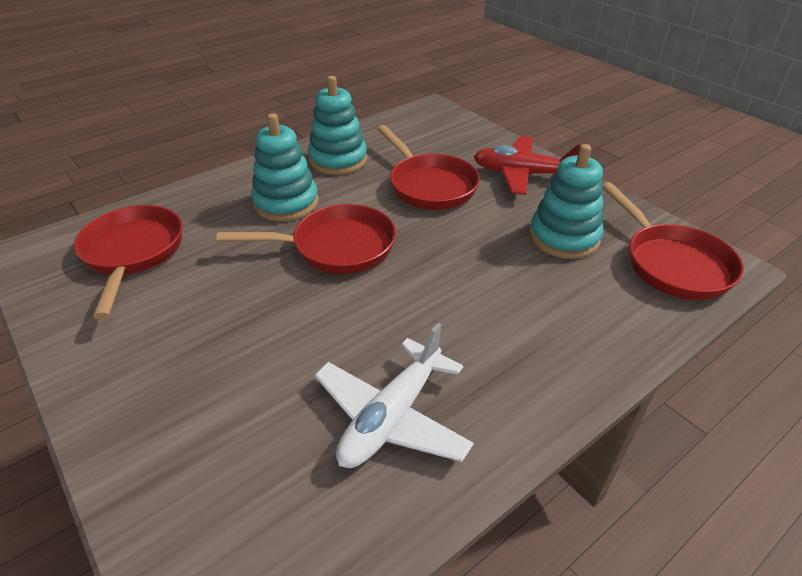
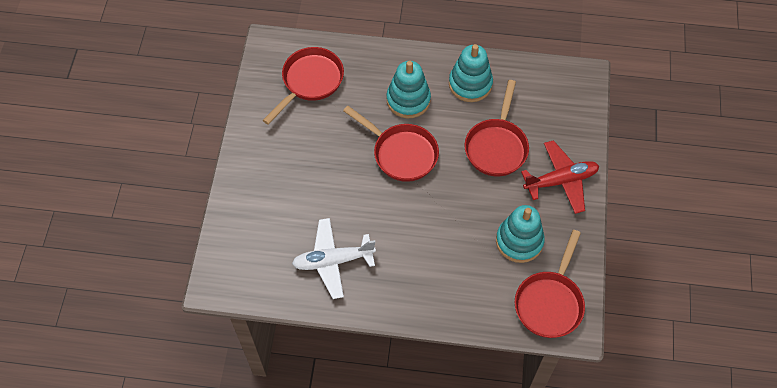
camera: 45 degrees right, 20 degrees up
red plane [473,136,581,195] -> red plane turned 105 degrees clockwise [521,140,599,214]

